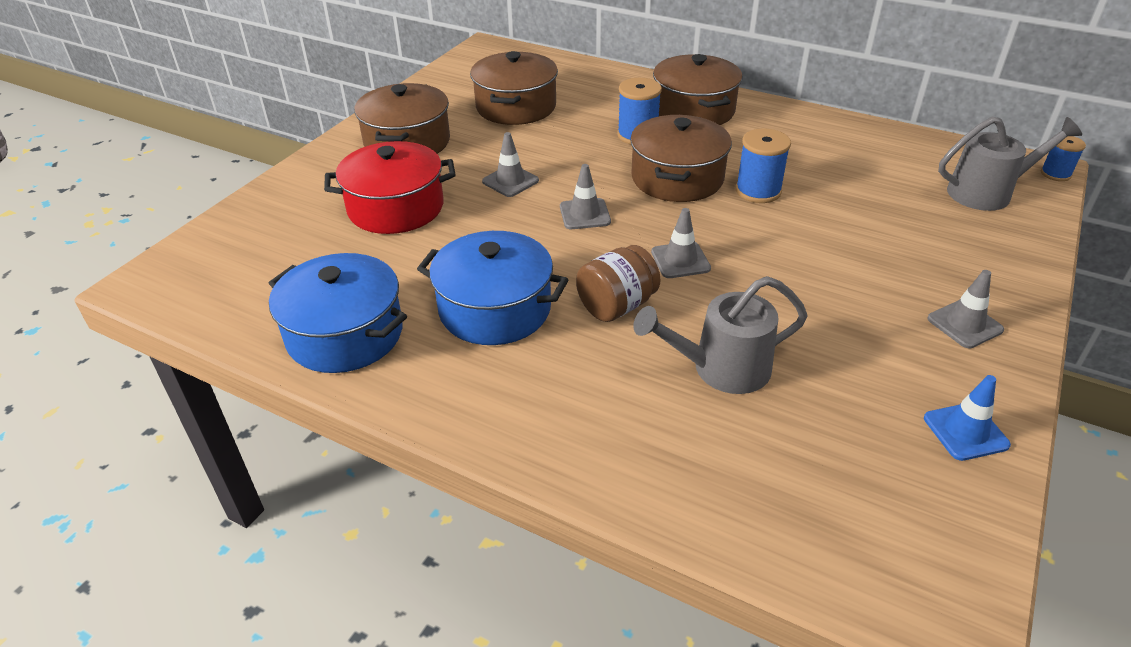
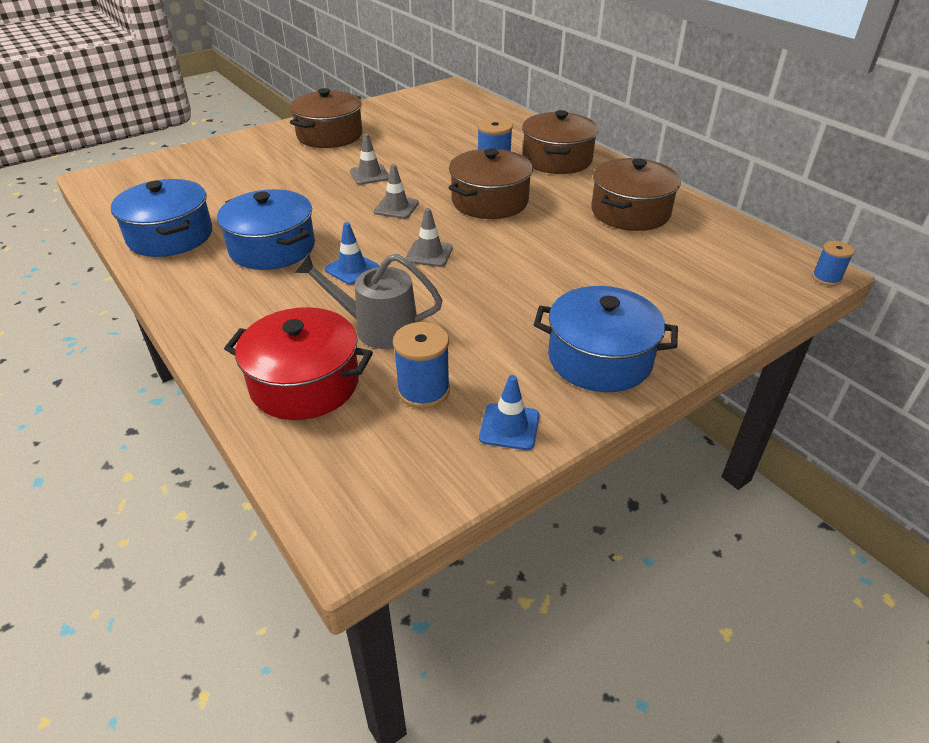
camera: 25 degrees right, 0 degrees up
red pot [324,141,456,234] -> red pot moved to [224,307,373,420]
brown pot [470,51,558,125] -> brown pot moved to [591,158,681,231]
brown jar [576,245,661,322] -> blue traffic cone [325,222,379,285]
blue spool [736,128,791,203] -> blue spool moved to [393,322,450,408]
grey traffic cone [927,270,1004,348] -> blue pot [534,286,678,392]
grey watering can [938,117,1082,211] -> none

